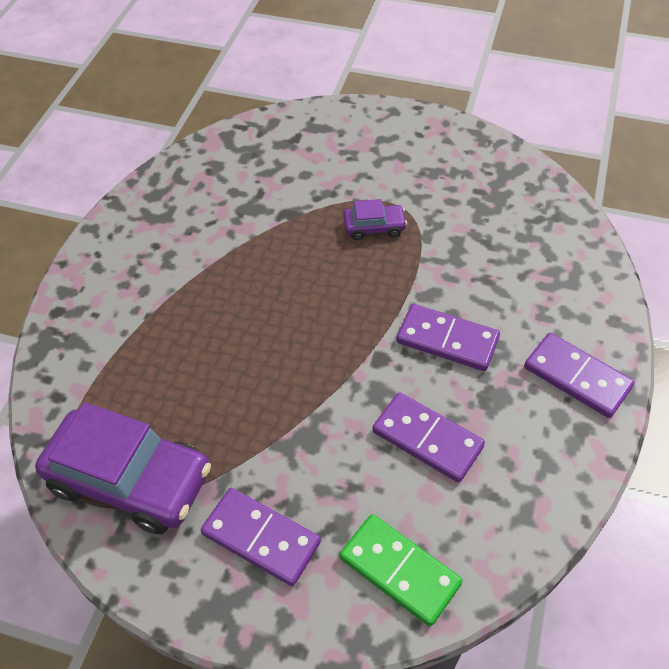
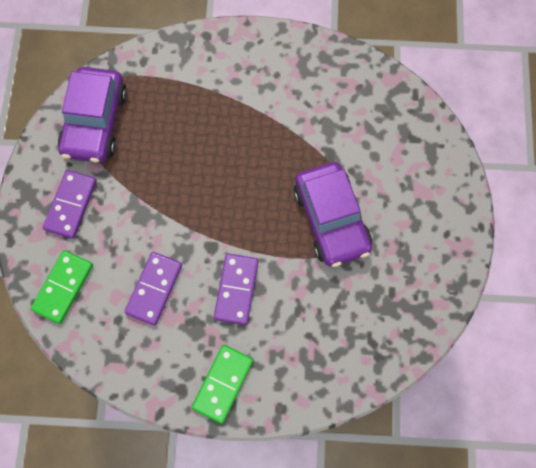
camera: 75 degrees right, 20 degrees up
purple car [343,199,407,240] -> purple car [294,162,372,267], size x2.13
purple domino [524,333,635,418] -> green domino [192,345,253,424]

